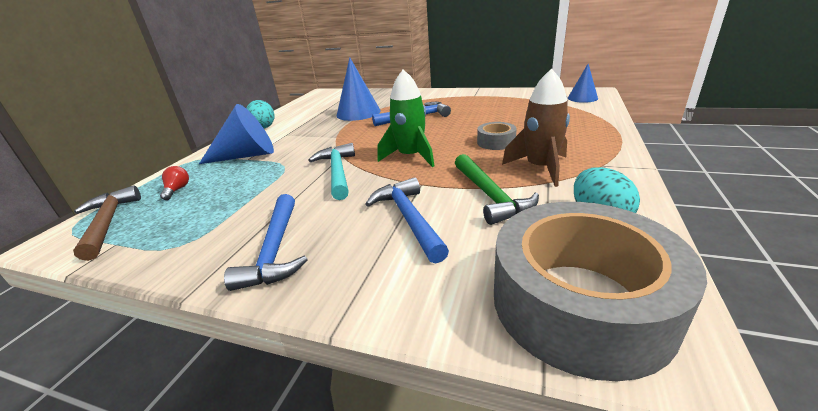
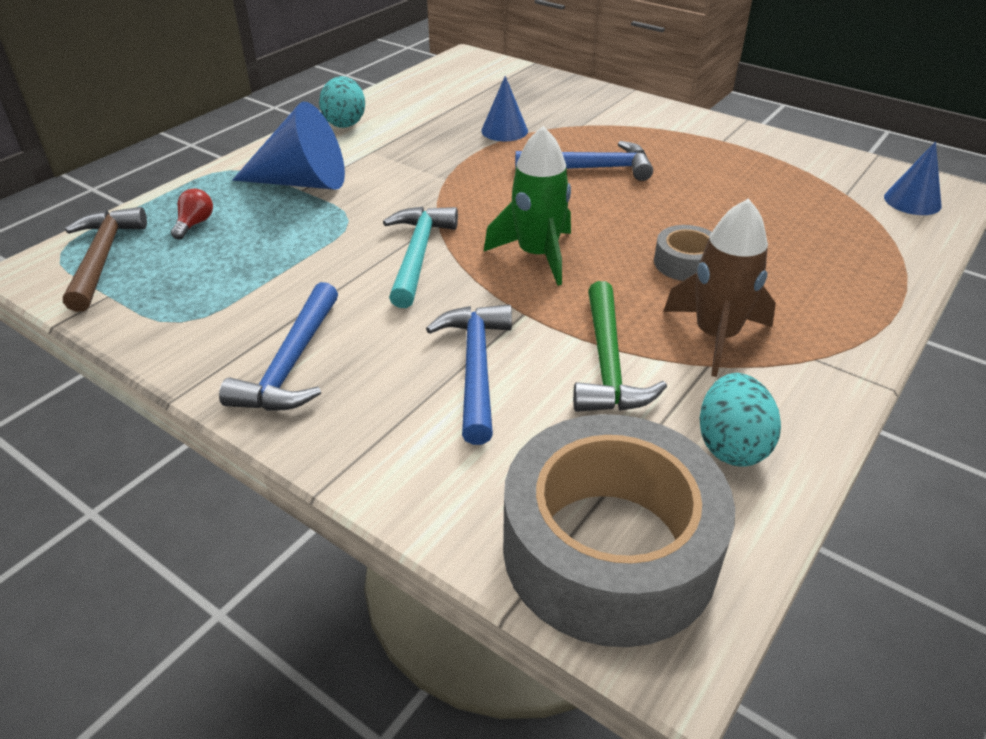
camera: 15 degrees right, 10 degrees up
blue cone [337,57,381,121] -> blue cone [481,76,528,141], size x0.60

